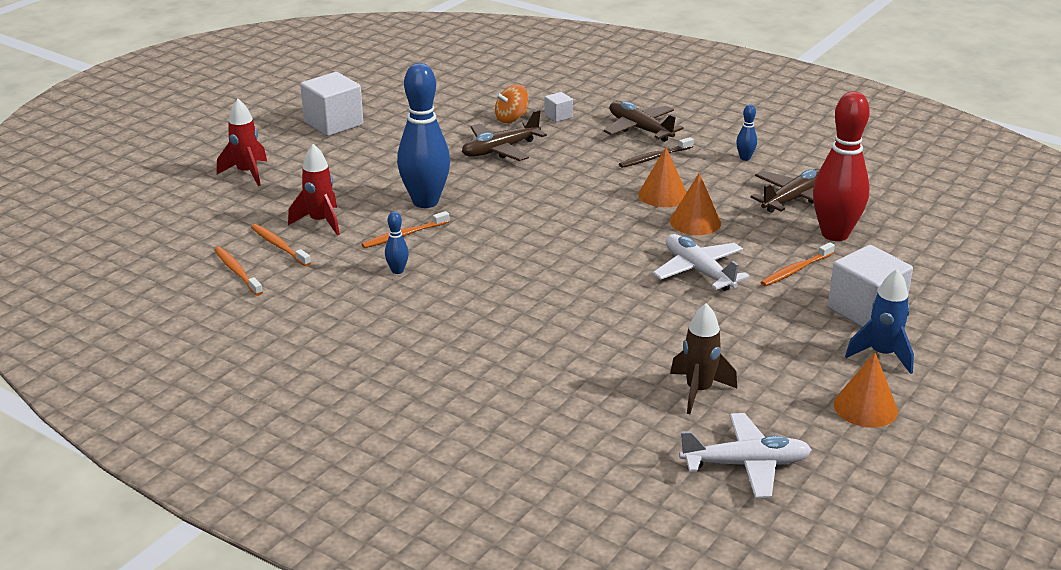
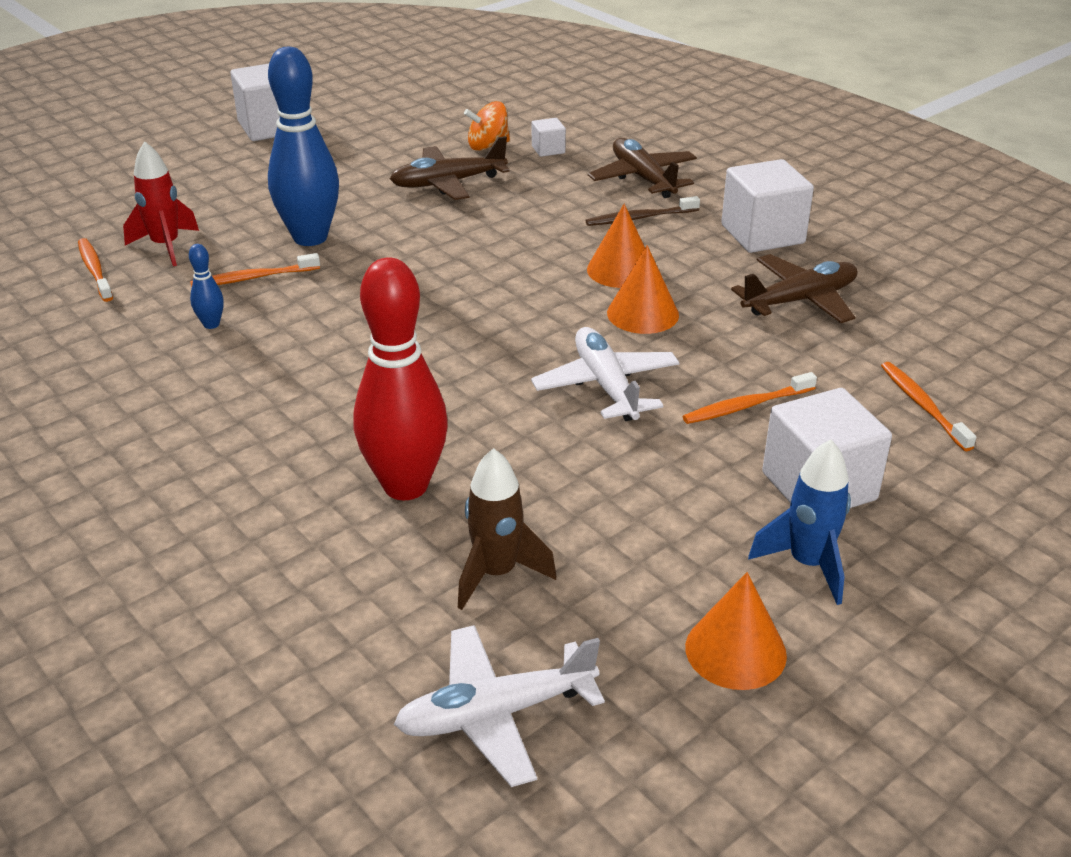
camera: 15 degrees right, 5 degrees up
orange toothbrush [214,247,263,296] -> orange toothbrush moved to [881,362,977,451]
red rocket [217,99,267,186] -> none
white plane [679,413,812,498] -> white plane turned 150 degrees clockwise [394,625,605,787]
blue bowling pin [736,104,757,161] -> white cube [721,159,814,253]
red bowling pin [813,91,870,241] -> red bowling pin moved to [353,257,448,500]

